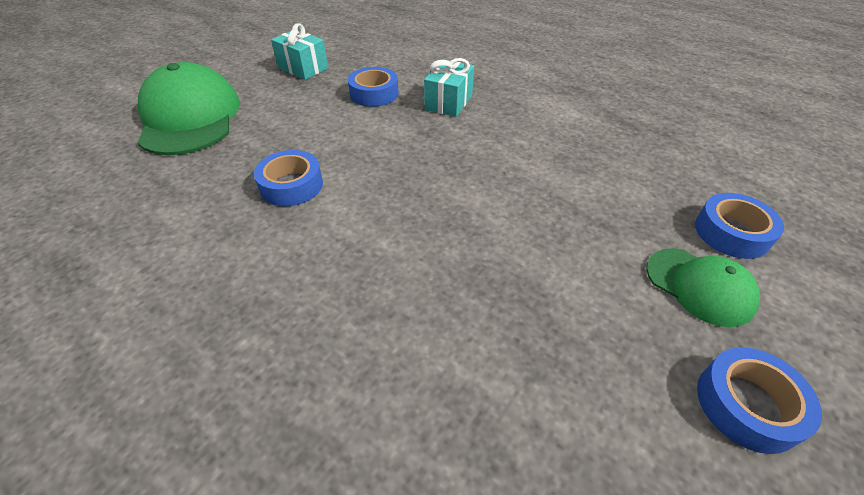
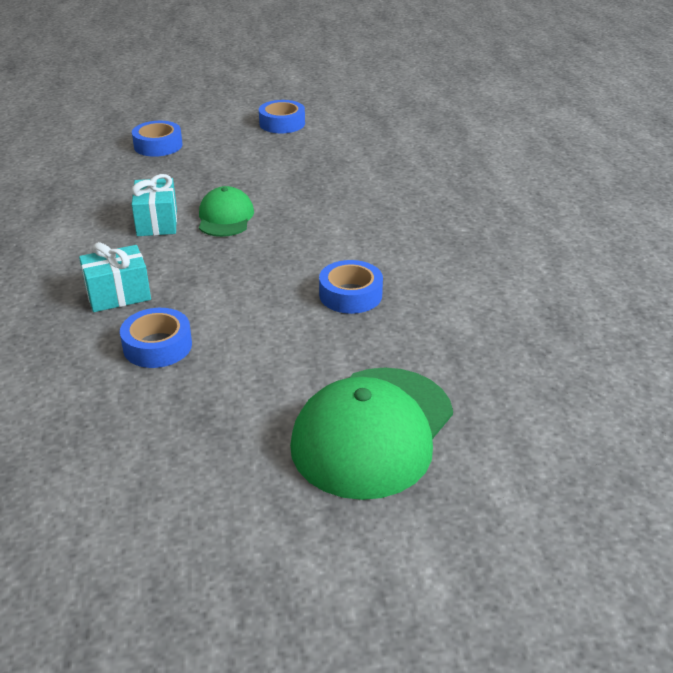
camera: 135 degrees left, 10 degrees down
turquoise gift [271,23,328,80] -> turquoise gift moved to [131,174,177,236]
green cap [646,248,760,327] -> green cap moved to [199,186,254,237]

